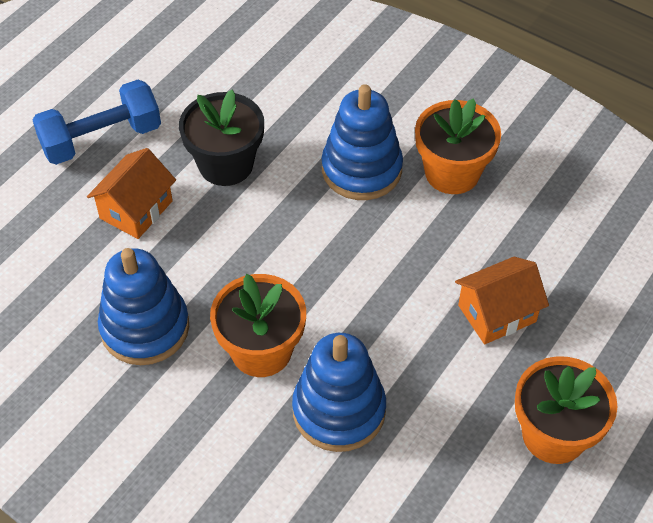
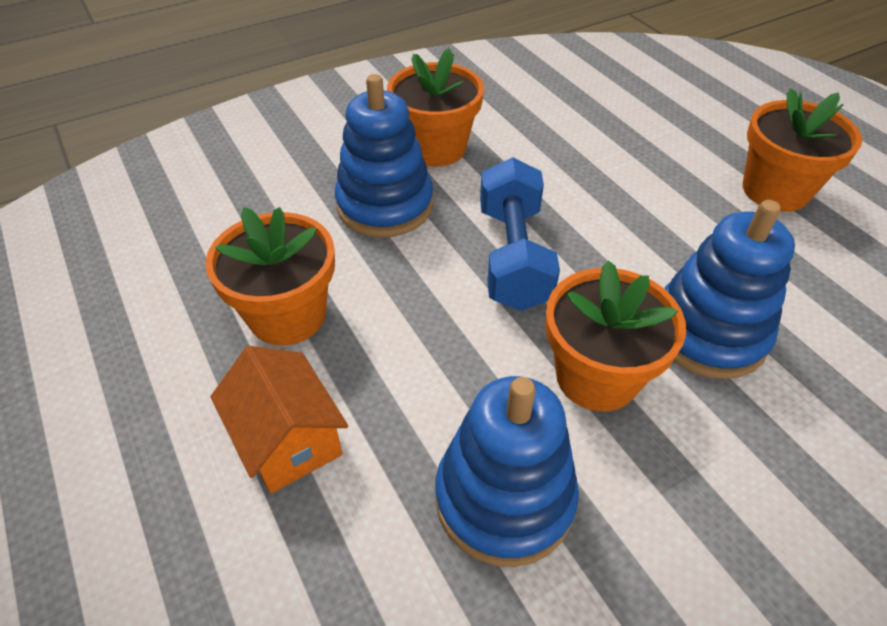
camera: 65 degrees left, 5 degrees down
blue dumbbell [33,80,161,165] -> blue dumbbell moved to [480,157,560,311]
black flower pot [179,89,264,186] -> orange flower pot [205,207,335,346]
orange house [455,257,549,344] -> none

